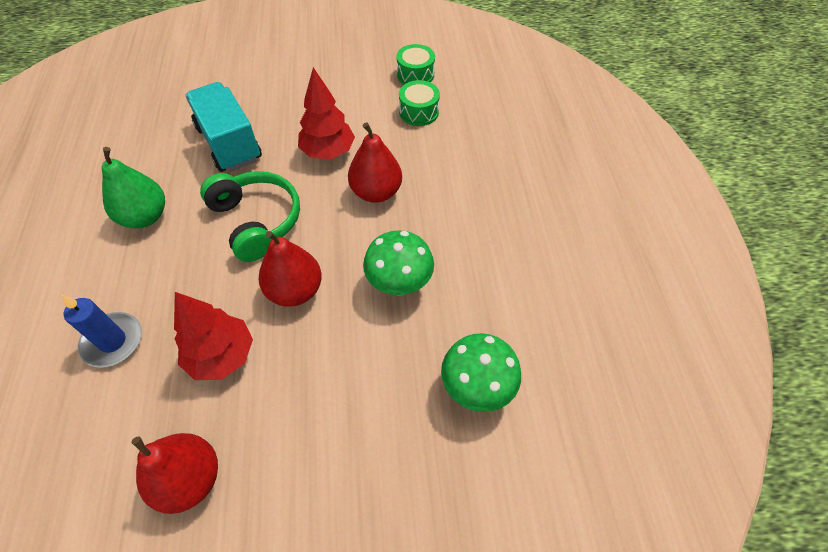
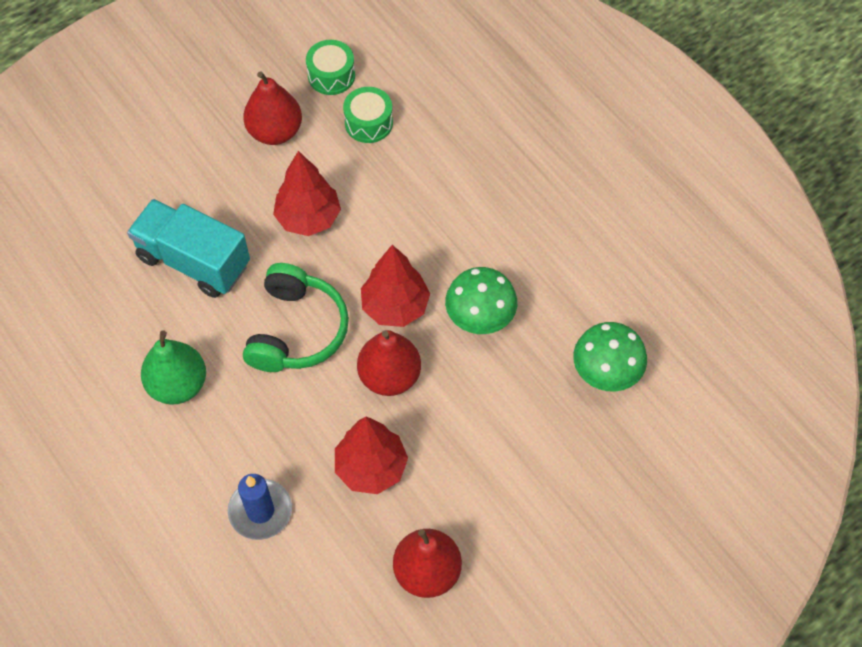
camera: 30 degrees left, 5 degrees up
green headphones [200,171,300,262] -> green headphones turned 75 degrees clockwise [243,263,349,372]
red pear [348,122,402,203] -> red pear moved to [243,71,302,145]
none -> red tree [361,245,430,327]

